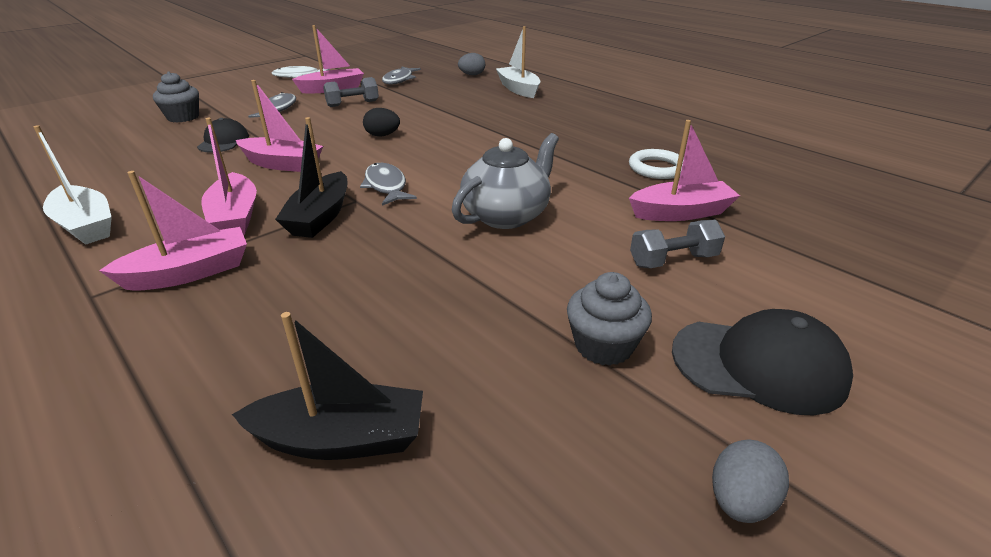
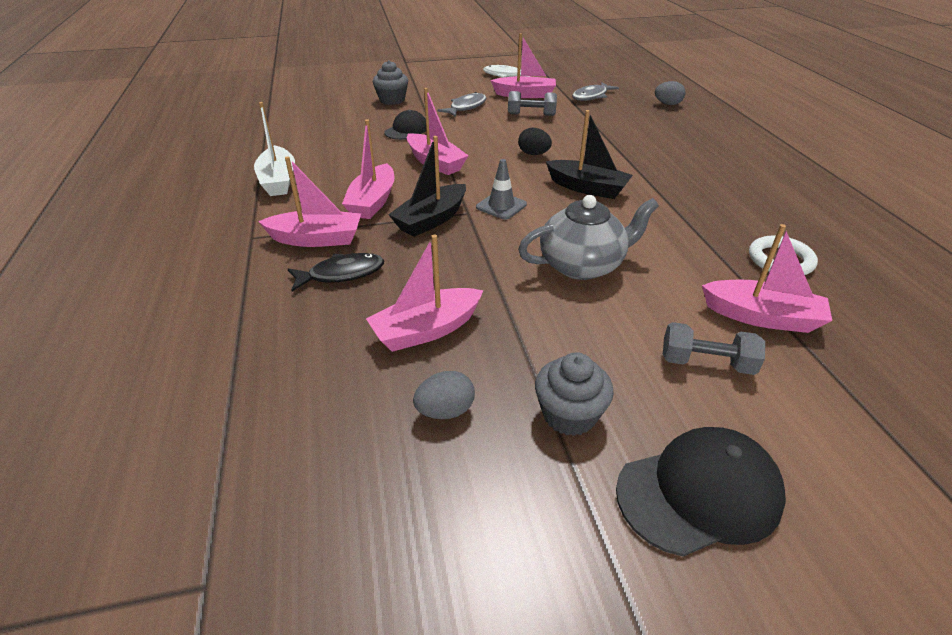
camera: 30 degrees right, 5 degrees up
black boat [232,312,423,460] -> black boat moved to [546,110,633,199]
grey fish [360,163,417,206] -> grey traffic cone [476,159,527,220]
white boat [496,26,540,98] -> none
black cap [672,309,853,416] -> black cap turned 60 degrees counterclockwise [616,427,786,556]
grey egg [712,439,789,523] -> grey egg moved to [413,371,475,419]
none -> black fish [288,253,384,291]
none -> pink boat [366,235,483,352]

